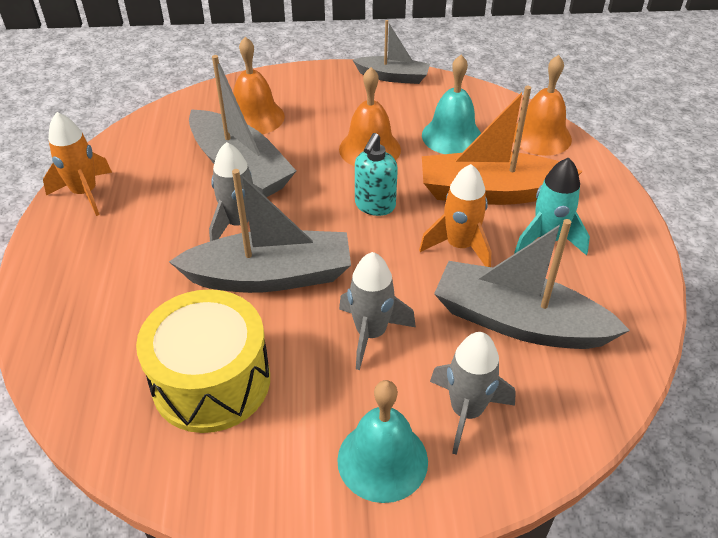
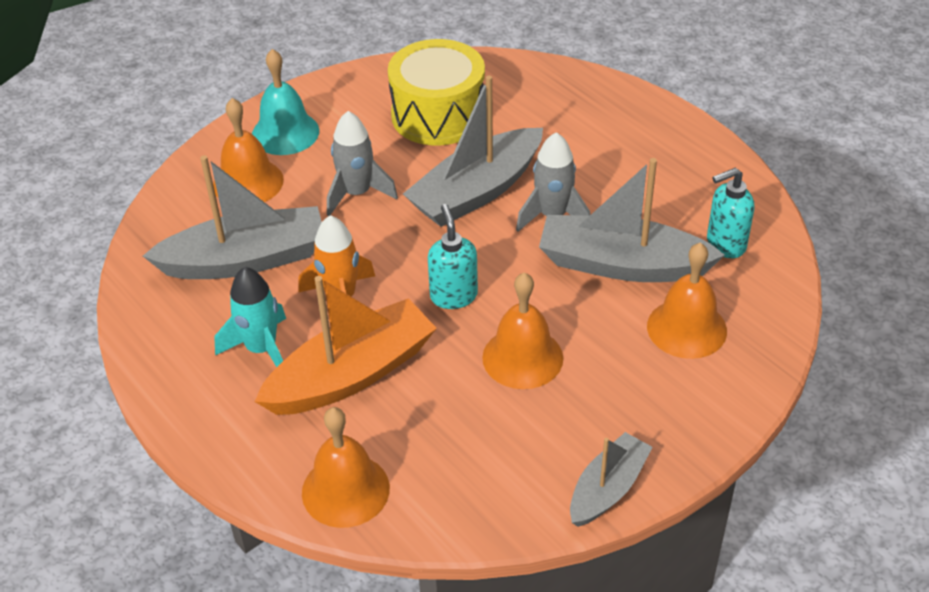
camera: 145 degrees right, 0 degrees up
orange rocket [43,112,112,216] -> none
grey boat [353,20,430,84] -> grey boat turned 150 degrees clockwise [570,432,653,527]
turquoise bell [422,55,481,154] -> none
grey rocket [430,332,516,455] -> orange bell [213,98,284,202]
none -> turquoise soap dispenser [707,168,754,258]

